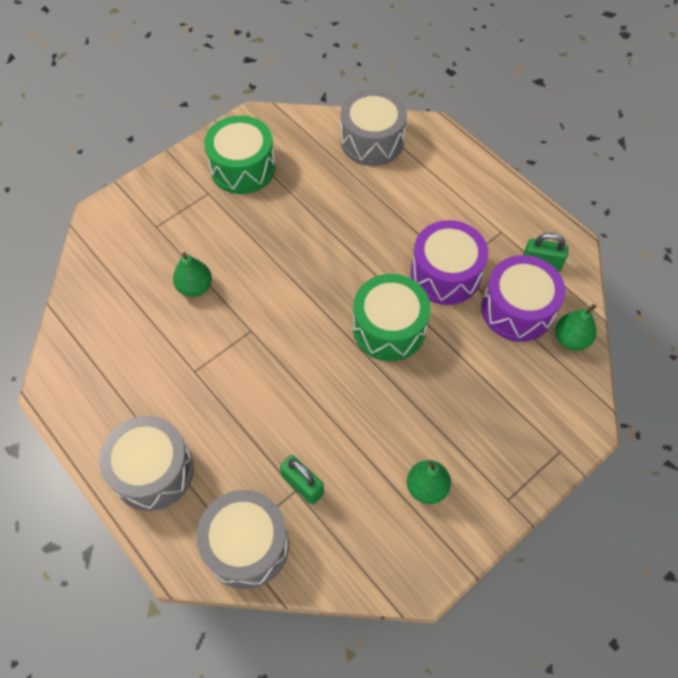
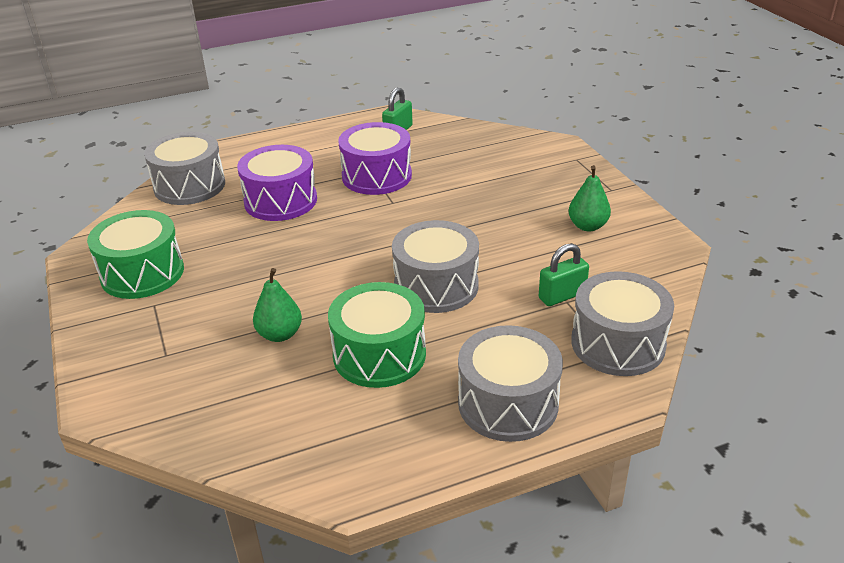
camera: 70 degrees left, 25 degrees down
green drum [353,274,431,361] -> green drum moved to [328,282,426,388]
purple drum [481,255,565,342] -> purple drum moved to [237,145,317,221]
green pear [555,304,596,351] -> none
none -> grey drum [392,220,479,313]

